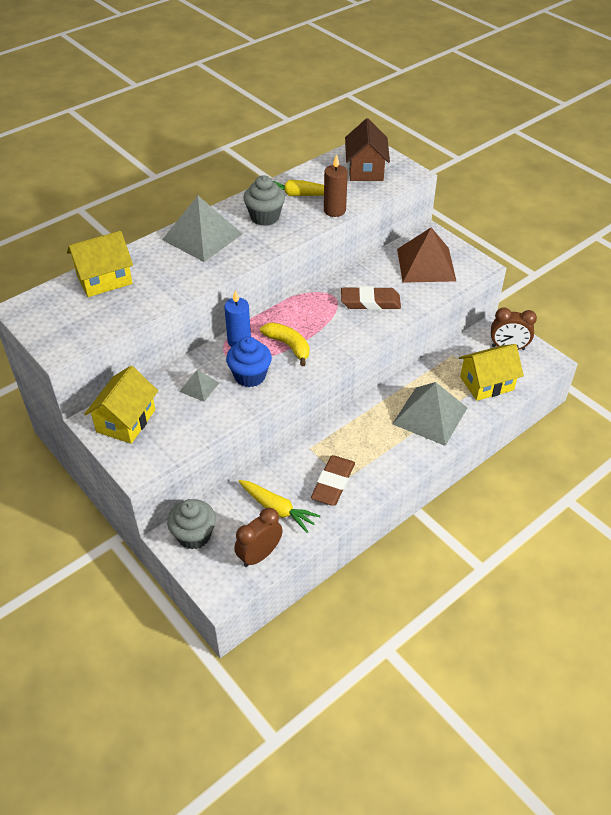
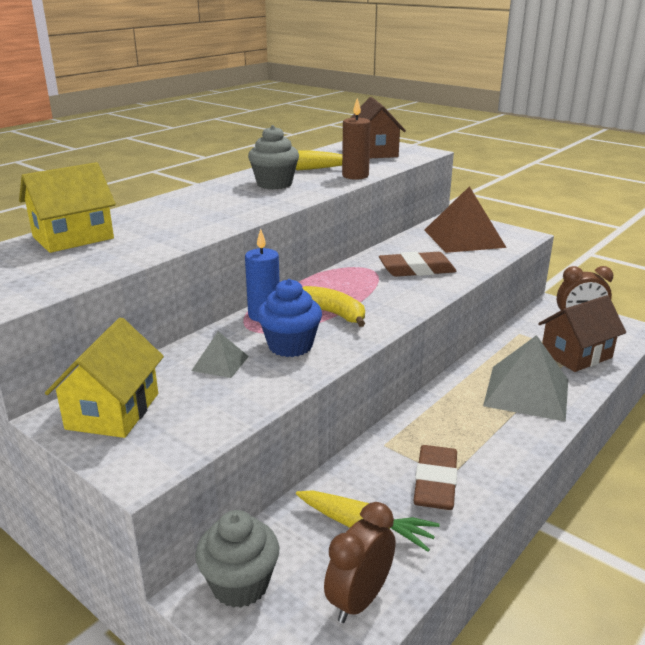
camera: 10 degrees left, 20 degrees down
grey pyramid [162,196,242,262] -> none
yellow house [459,344,524,401] -> brown house [538,295,626,372]

